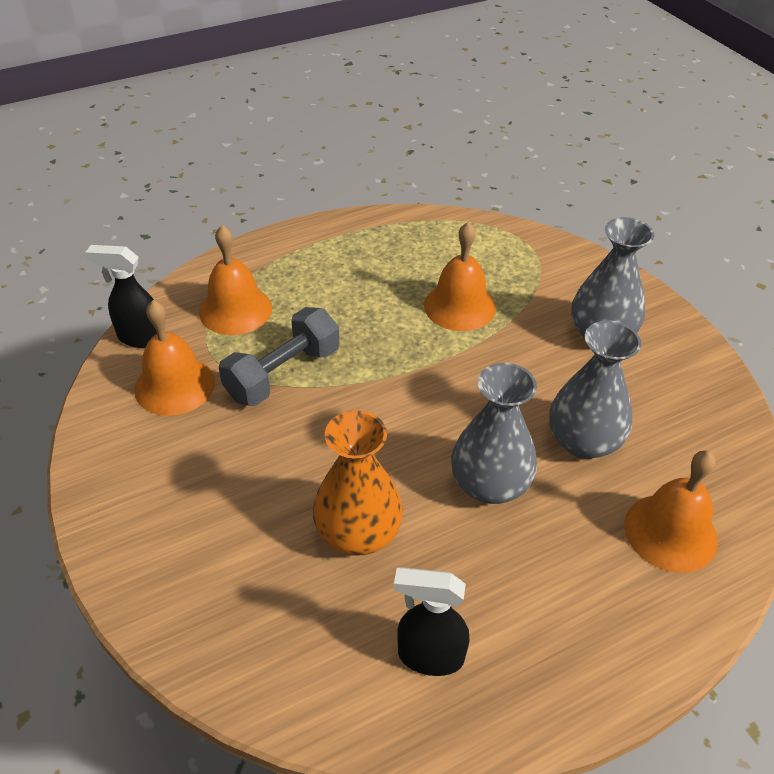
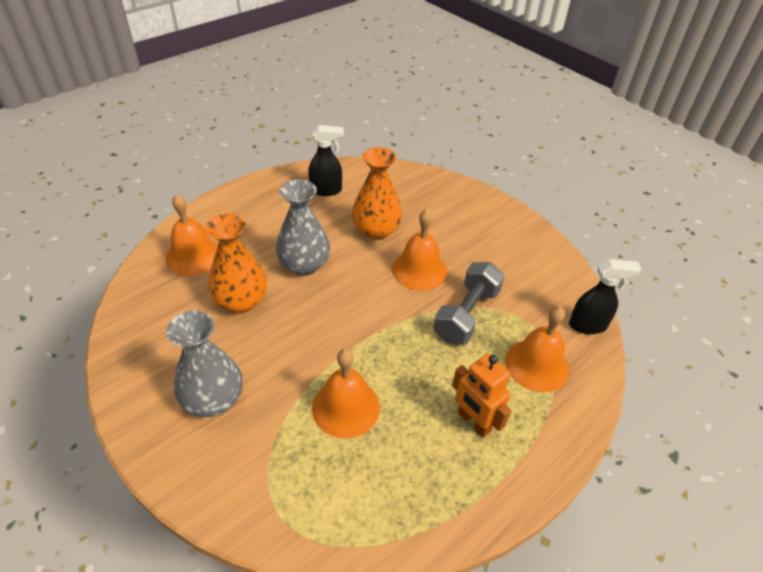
camera: 165 degrees right, 0 degrees up
orange bell [134,300,215,416] -> orange bell moved to [392,209,447,291]
grey vase [549,320,642,459] -> orange vase [205,214,267,313]
none -> orange robot [452,354,511,438]

